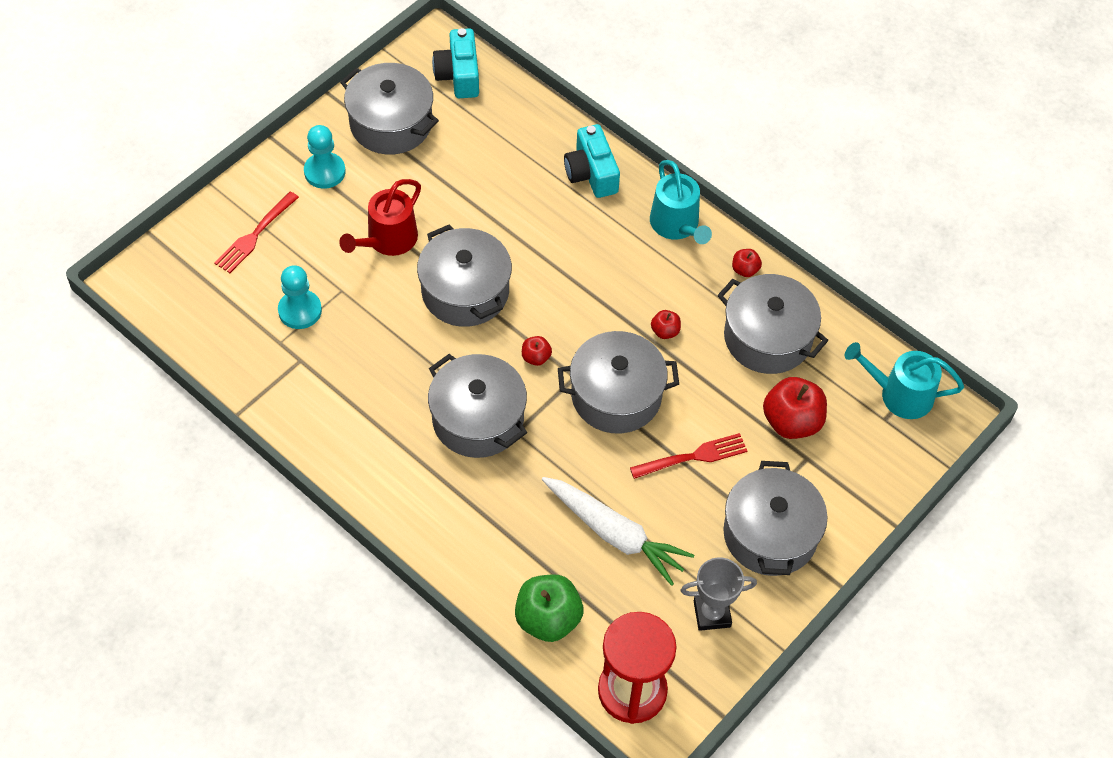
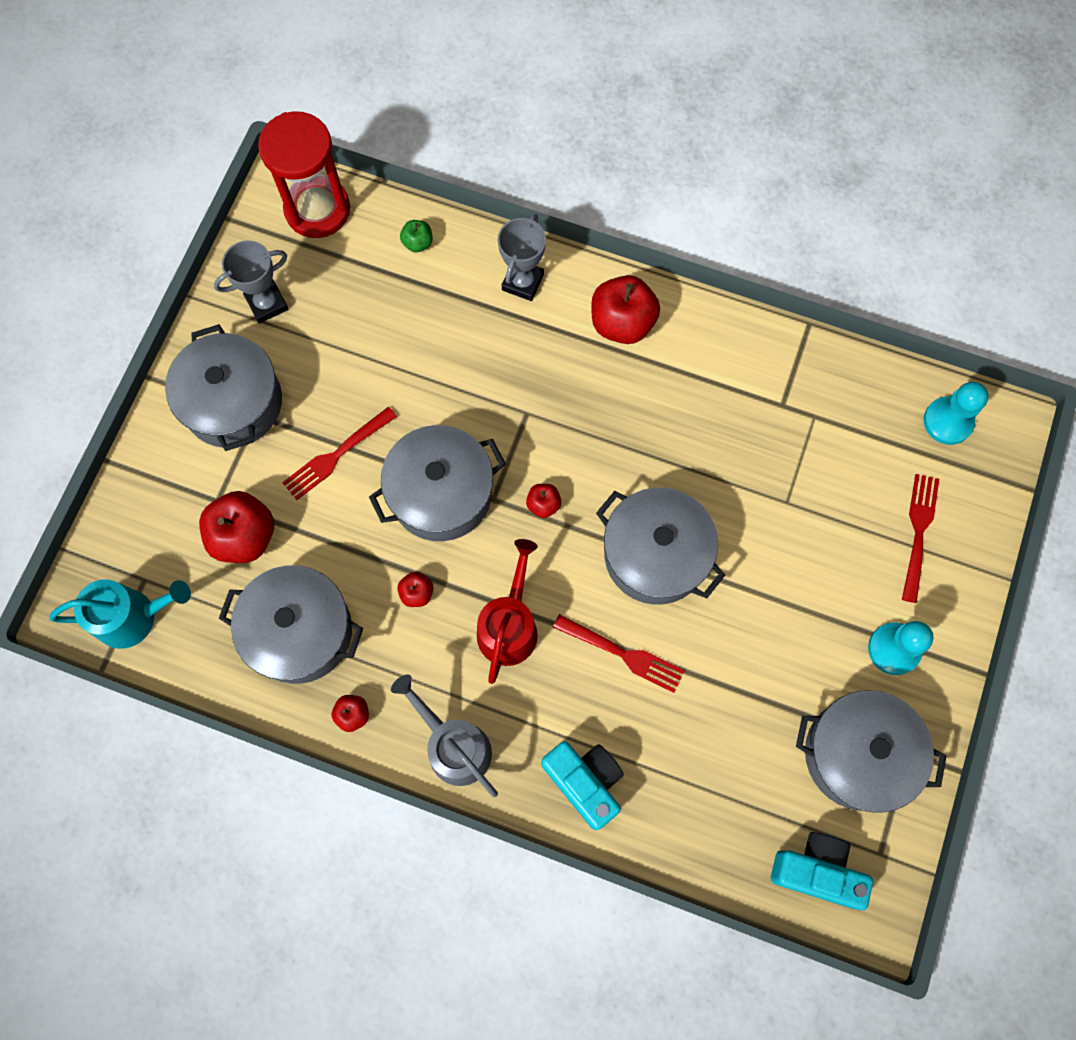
camera: 160 degrees right, 15 degrees up
turquoise pawn [278,265,322,329] -> turquoise pawn moved to [924,382,989,445]
red watering can [339,179,421,256] -> red watering can moved to [477,539,538,684]
grey pot [428,354,527,458] -> none
turquoise camera [432,28,479,98] -> turquoise camera turned 45 degrees counterclockwise [771,832,873,910]
green apple [515,574,583,642] -> green apple [400,220,433,252], size x0.49
white carrot [541,477,694,586] -> none
turquoise watering can [650,160,712,244] -> grey watering can [391,674,498,797]
none -> grey trophy [498,214,546,301]
none -> red fork [553,614,685,693]
none -> red apple [592,275,660,344]

